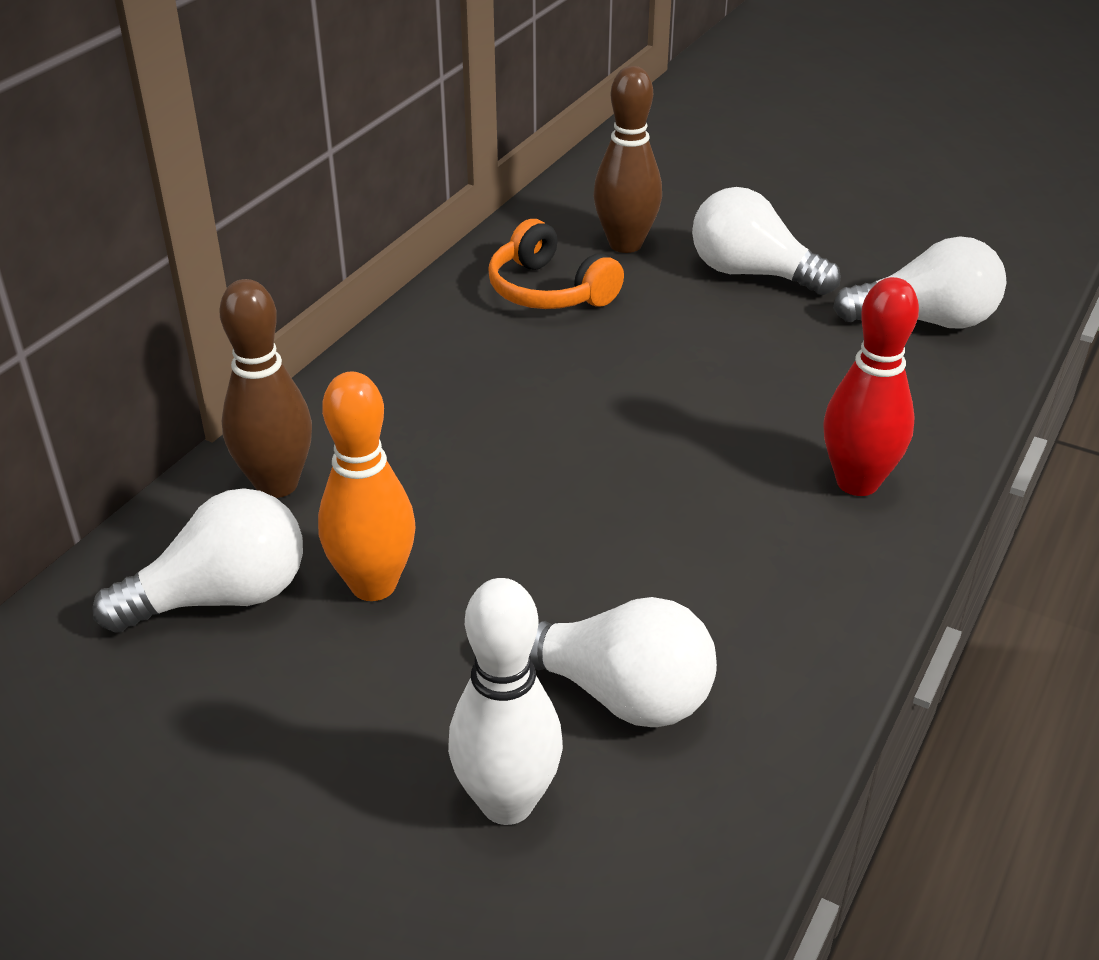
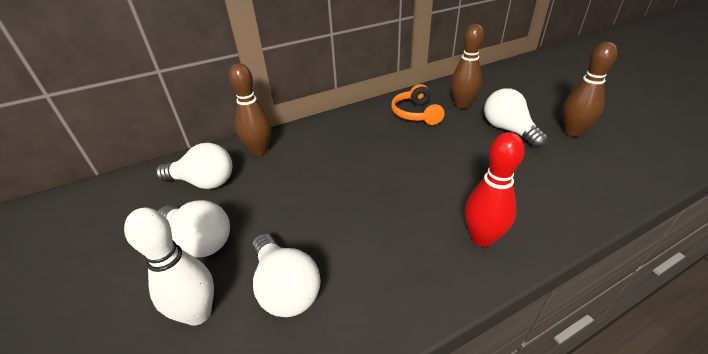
camera: 35 degrees right, 0 degrees up
orange bowling pin [318,372,416,601] -> none
white light bulb [833,236,1006,329] -> white light bulb moved to [158,200,230,258]
none -> brown bowling pin [562,42,617,137]

